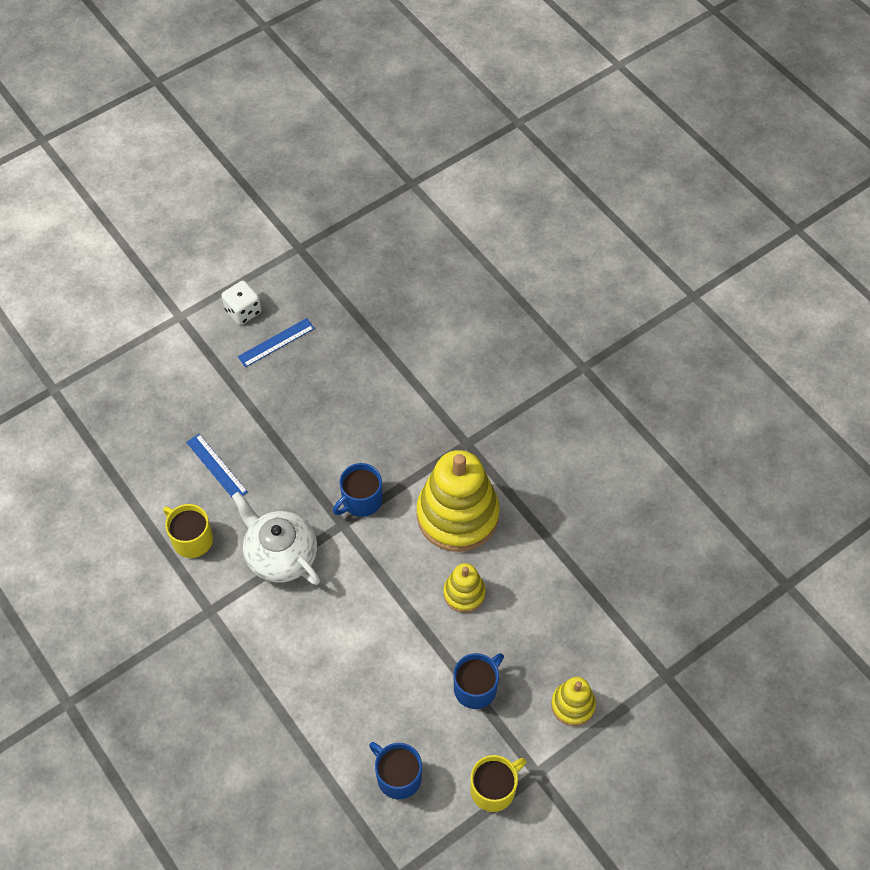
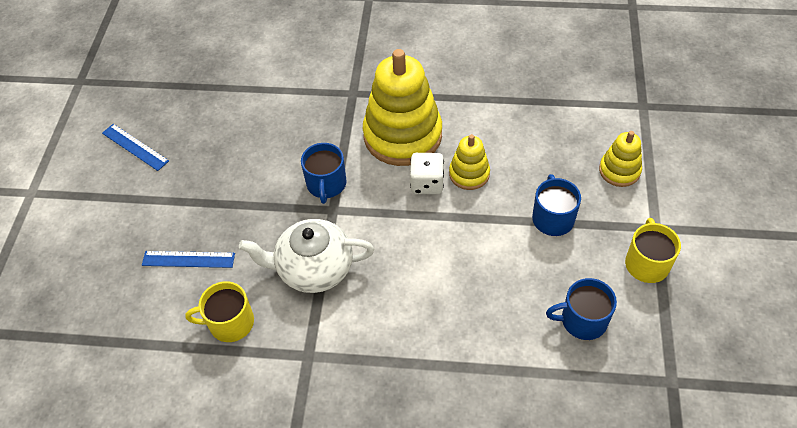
camera: 45 degrees left, 5 degrees down
white dice [222,281,262,325] -> white dice moved to [410,153,444,194]
blue ruler [238,318,315,367] -> blue ruler turned 60 degrees counterclockwise [102,124,169,171]

